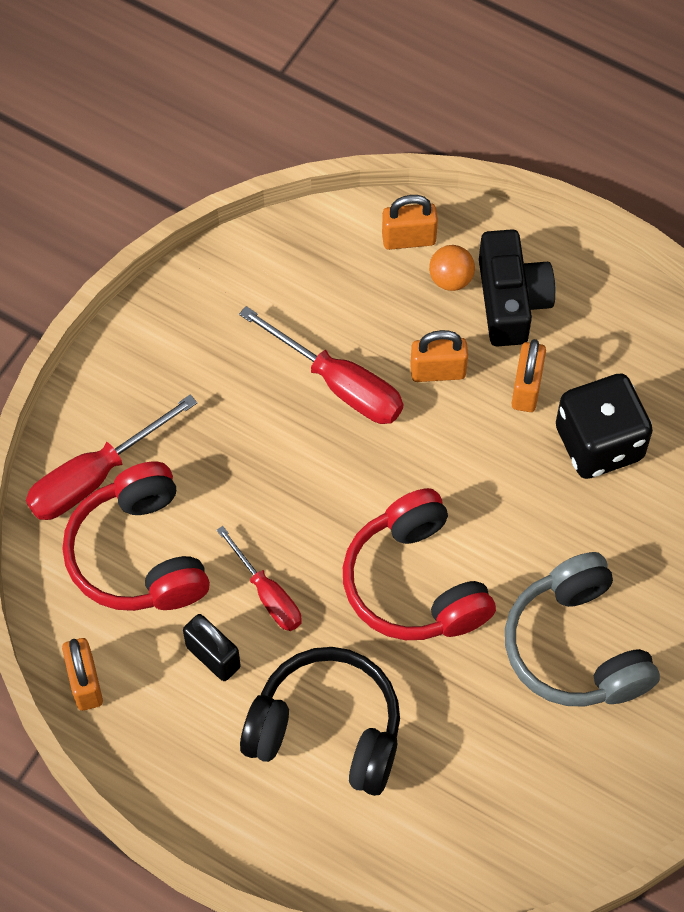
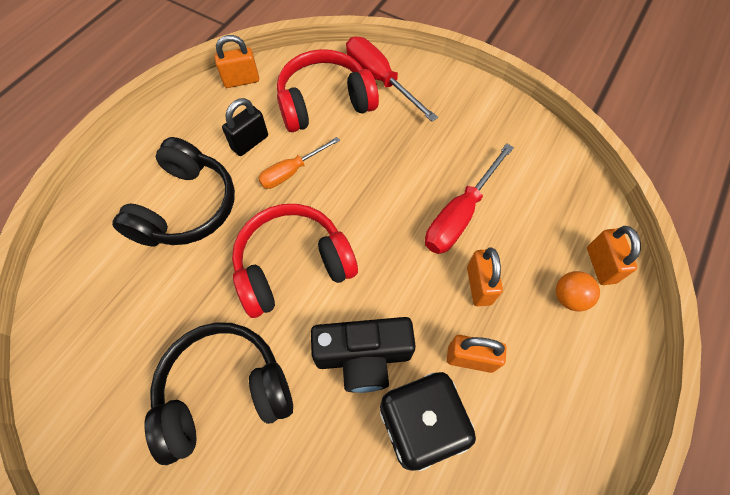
camera: 90 degrees right, 0 degrees up
red screwdriver [217,526,302,631] -> orange screwdriver [258,137,340,189]
black camera [479,229,556,347] -> black camera moved to [311,317,416,393]
grey headphones [505,552,660,707] -> black headphones [144,322,293,465]

